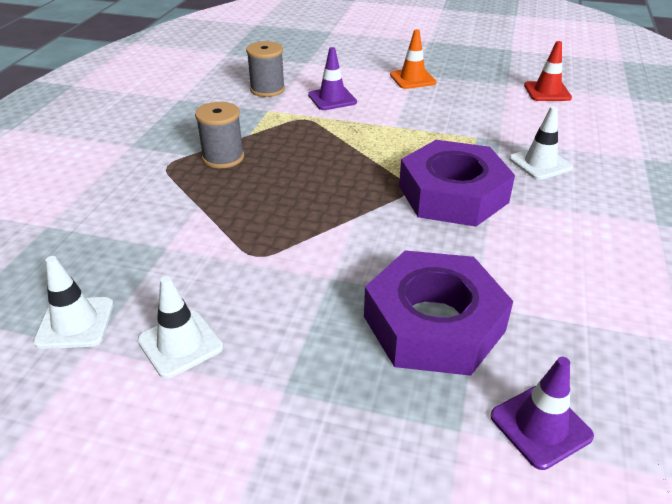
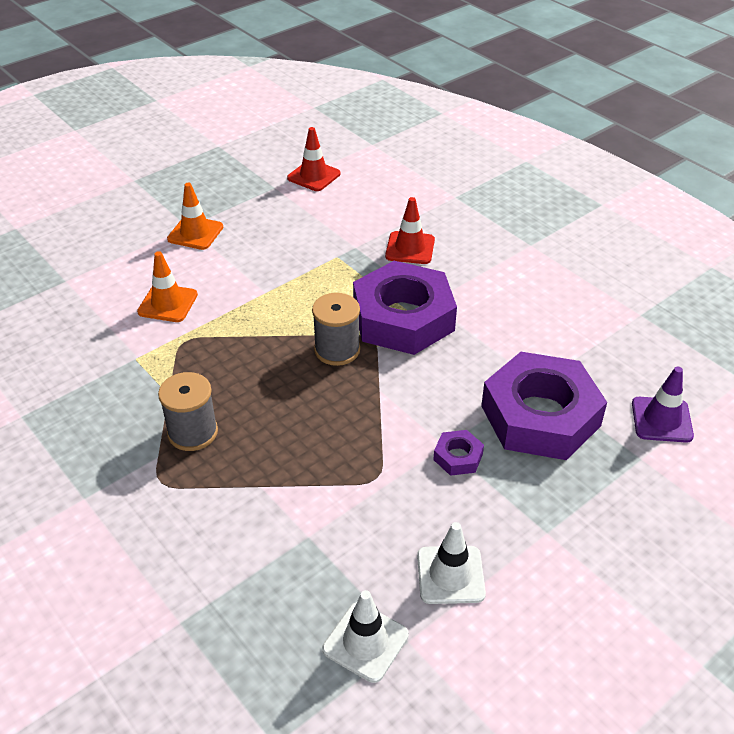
camera: 55 degrees left, 5 degrees up
grey spool [246,41,285,97] -> grey spool moved to [312,293,360,366]
purple traffic cone [308,47,357,110] -> orange traffic cone [137,251,198,322]
white traffic cone [509,106,573,180] -> red traffic cone [385,197,435,264]
none -> purple nut [433,430,484,476]

